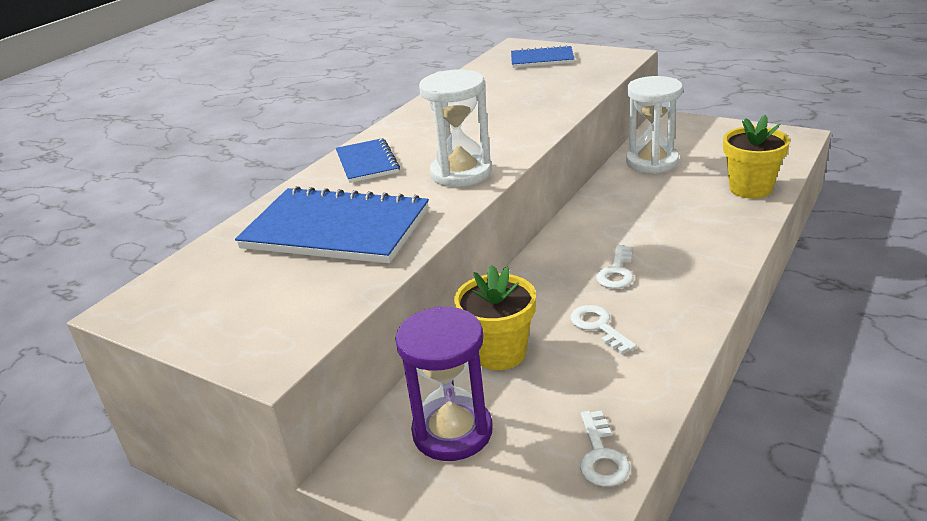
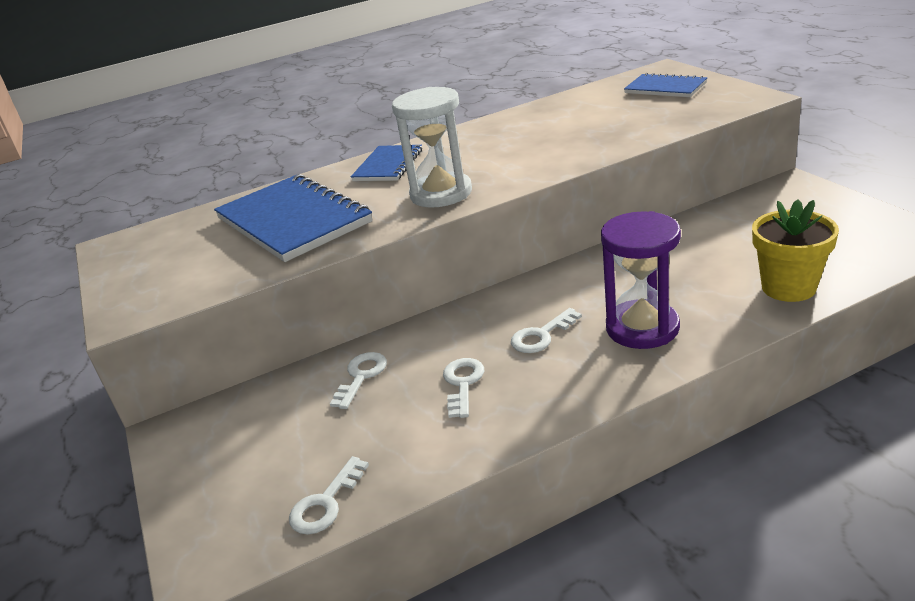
camera: 35 degrees right, 0 degrees up
purple hourglass [395,306,493,461] -> purple hourglass moved to [601,211,681,349]
yellow flower pot [454,265,536,370] -> white key [330,352,387,409]
white hourglass [626,76,683,174] -> none

